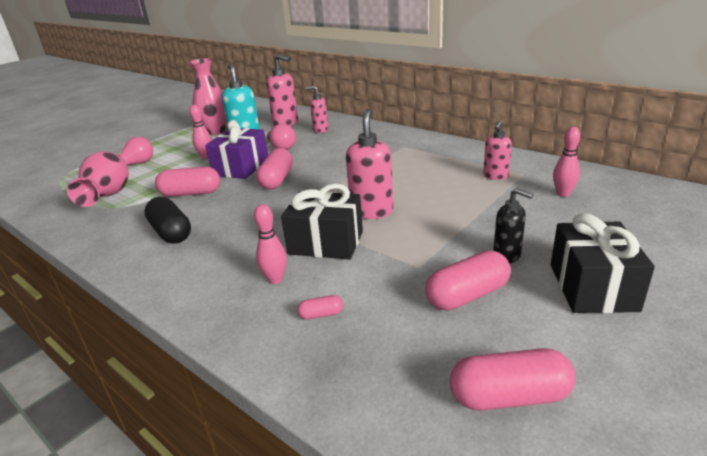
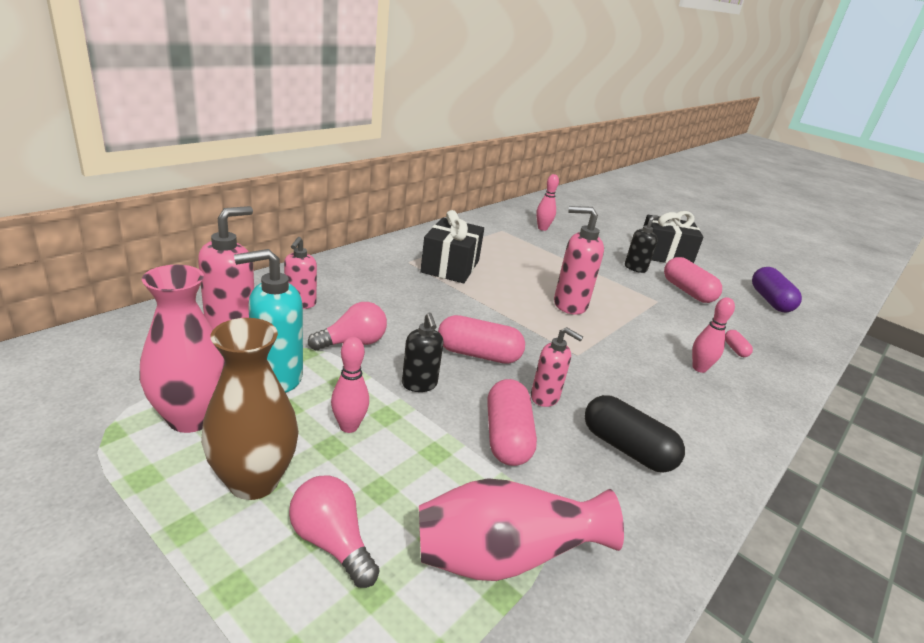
camera: 95 degrees left, 0 degrees up
black capsule [144,197,191,244] -> black capsule turned 75 degrees clockwise [585,395,685,473]
purple gift [205,120,268,179] -> black soap dispenser [402,313,443,392]
black gift [281,183,363,260] -> black gift moved to [420,210,484,283]
pink capsule [450,348,575,411] -> purple capsule [752,267,802,312]
pink soap dispenser [483,121,512,180] -> pink soap dispenser moved to [531,327,583,407]
none -> brown vase [201,318,299,500]

